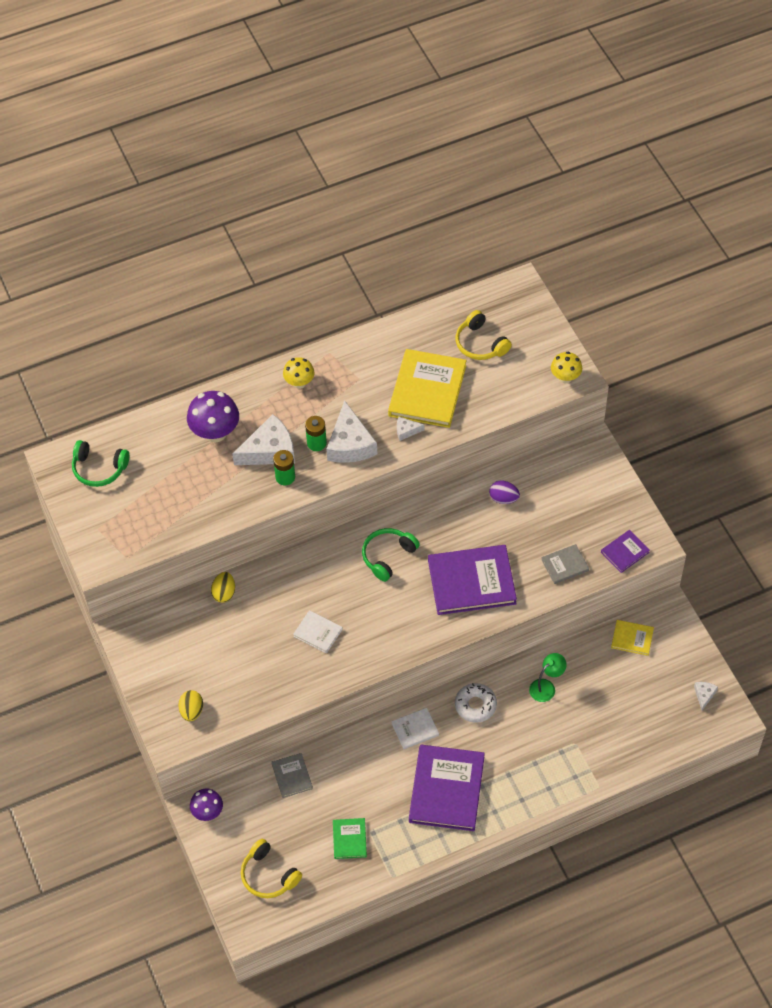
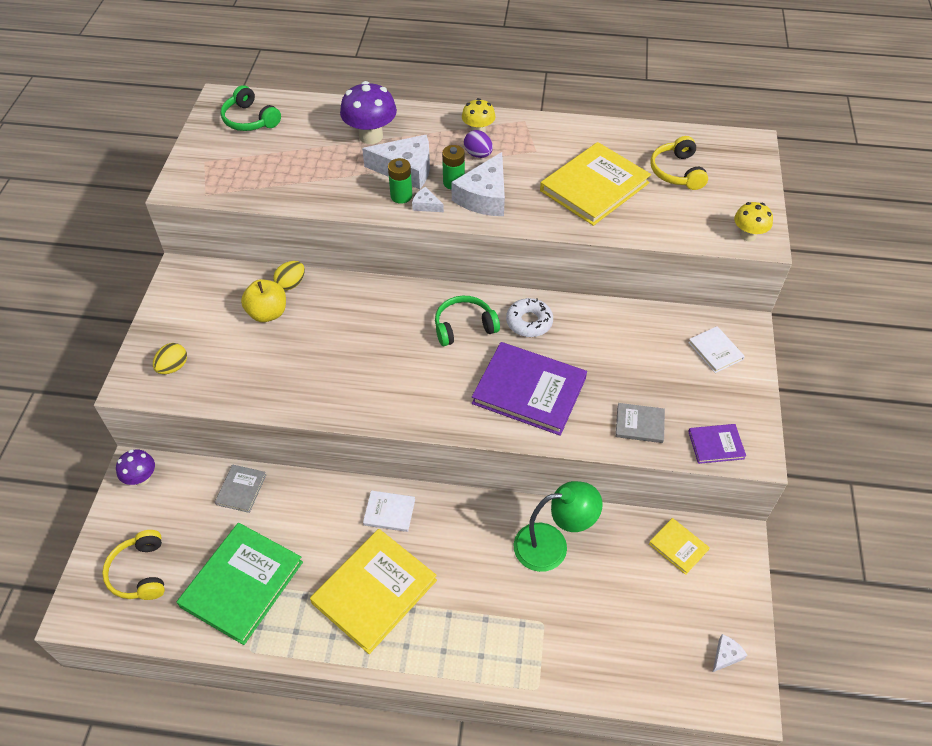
camera: 30 degrees right, 5 degrees down
white book [293,610,343,653] -> white book moved to [688,326,745,373]
green book [333,818,367,859] -> green book [177,523,303,645], size x2.06
white cheese [397,417,424,441] -> white cheese moved to [412,187,444,212]
purple book [409,745,485,831] -> yellow book [310,529,437,654]
white donut [455,683,497,723] -> white donut moved to [506,298,553,337]
purple egg [489,481,520,504] -> purple egg moved to [464,130,493,158]
green lamp [529,653,567,702] -> green lamp [514,481,603,572], size x1.70
none -> yellow apple [241,279,286,322]

